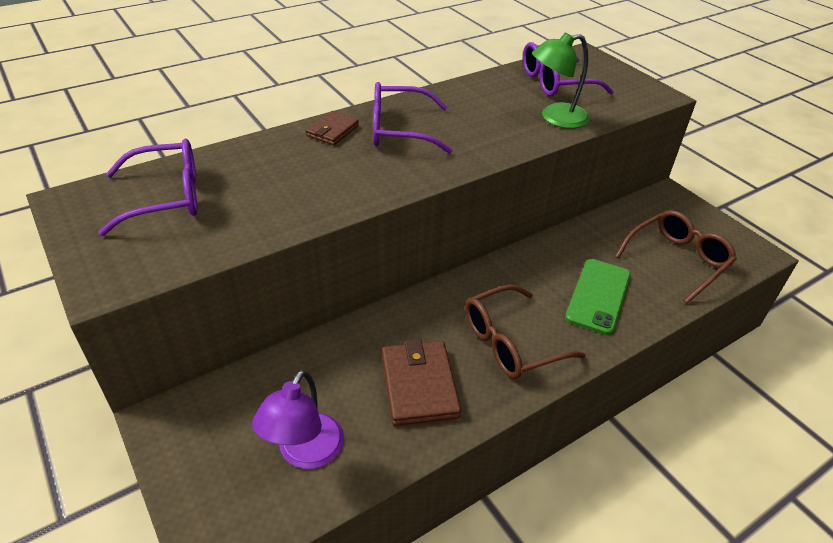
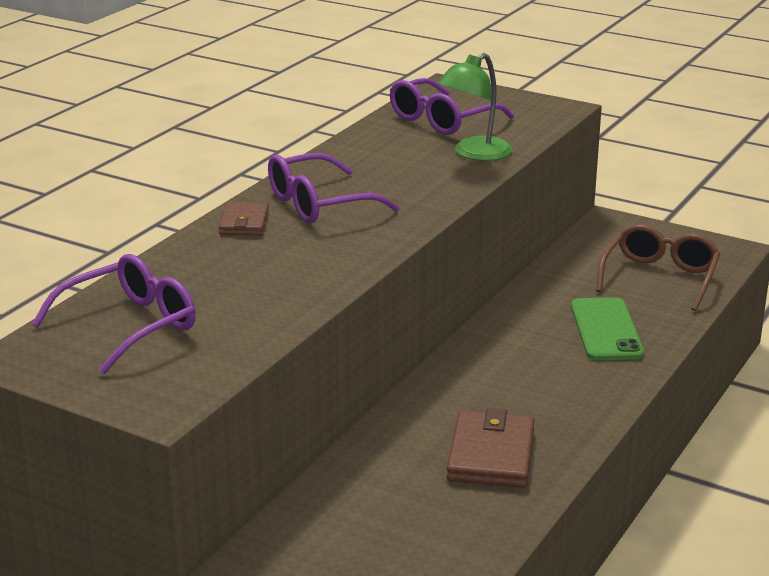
camera: 25 degrees left, 15 degrees down
purple lamp [252,370,344,469] -> none
brown wallet [382,339,461,426] -> brown wallet turned 45 degrees clockwise [447,408,535,488]
brown glasses [465,285,586,379] -> none

